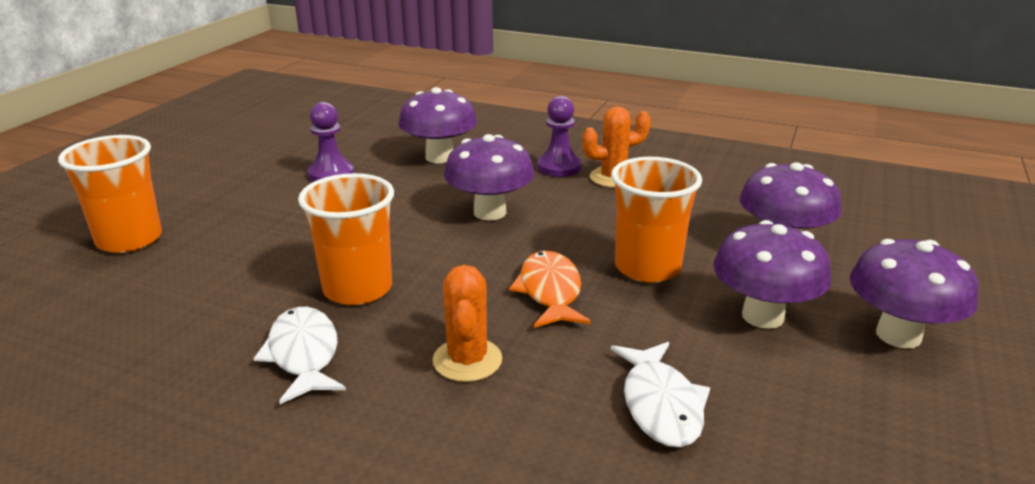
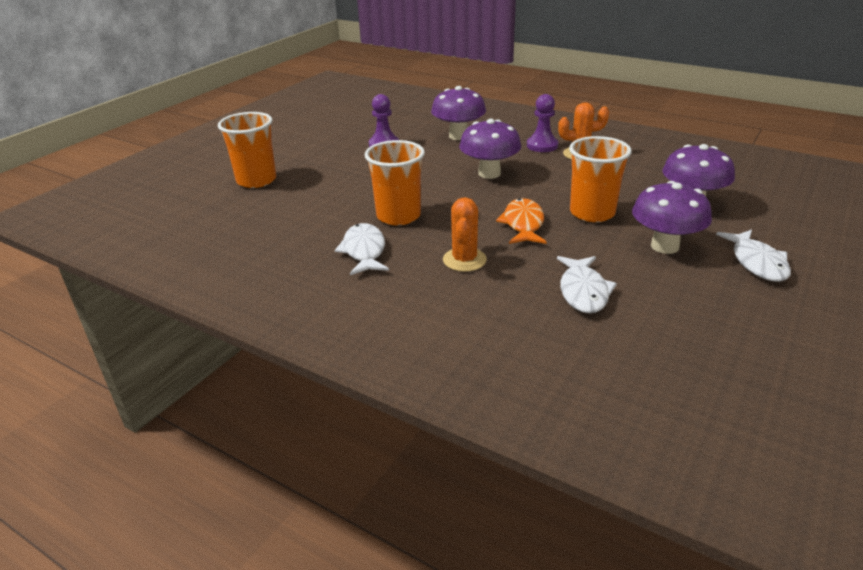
camera: 10 degrees right, 5 degrees up
purple mushroom [850,239,979,348] -> white fish [716,229,791,282]

